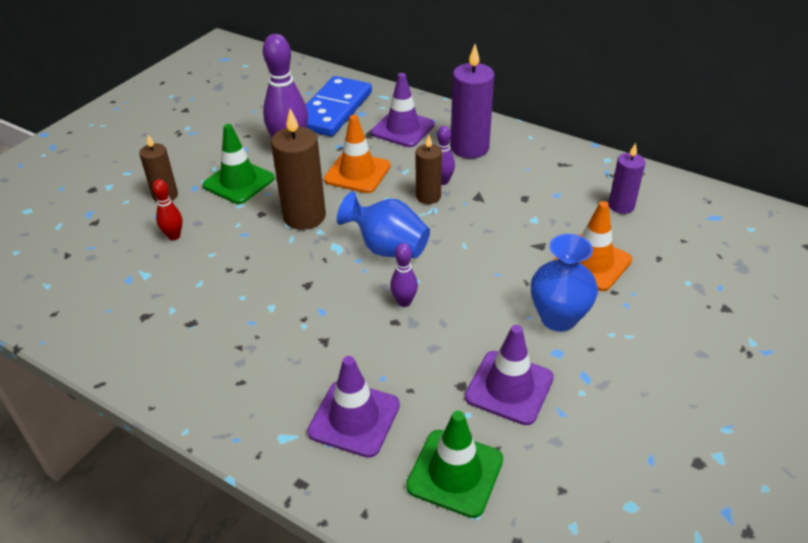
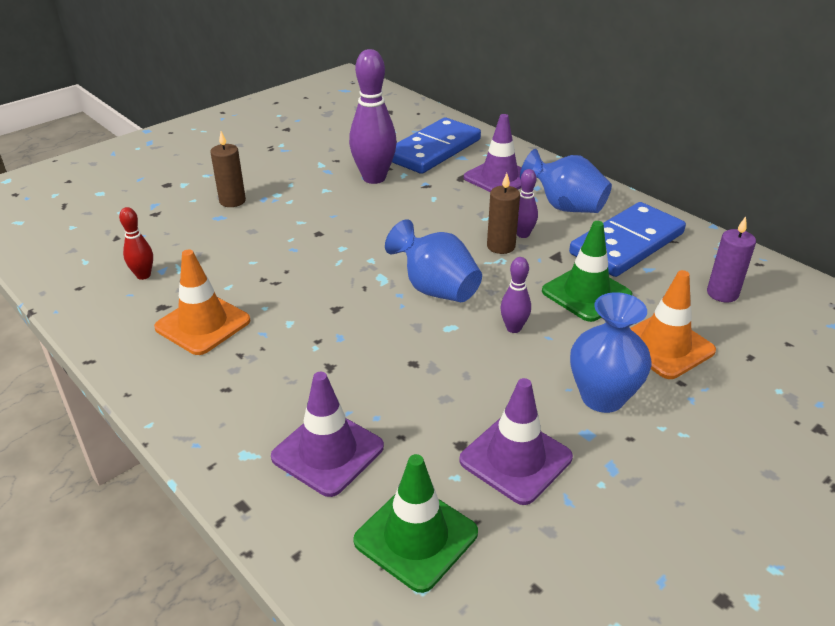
camera: 15 degrees right, 5 degrees down
red bowling pin [152,179,183,240] -> red bowling pin moved to [119,207,153,280]
green traffic cone [203,124,275,204] -> green traffic cone moved to [542,221,632,322]
brown candle [271,109,326,230] -> none
orange traffic cone [324,115,391,193] -> orange traffic cone moved to [154,250,251,355]
purple bowling pin [390,243,418,307] -> purple bowling pin moved to [500,257,531,333]
purple candle [450,44,494,159] -> blue vase [520,149,612,213]
none -> blue domino [569,202,686,277]

